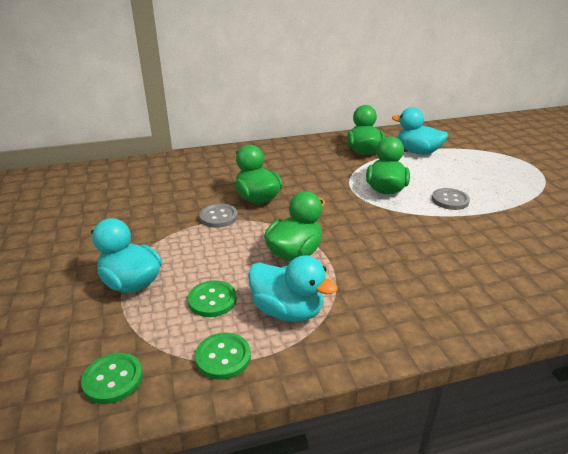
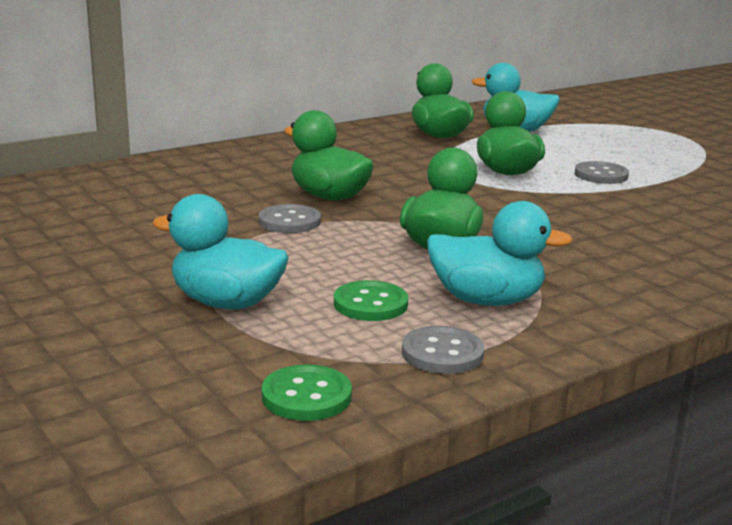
camera: 20 degrees left, 10 degrees down
green button [195,333,251,380] -> grey button [402,326,484,374]

